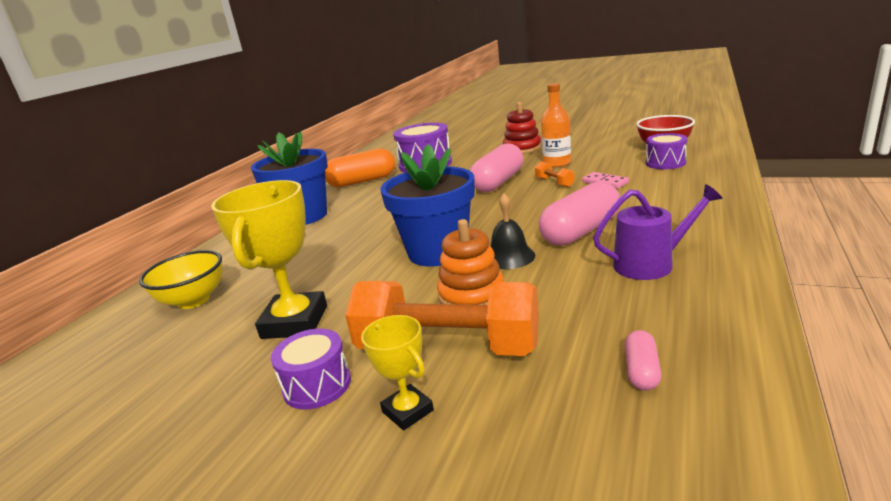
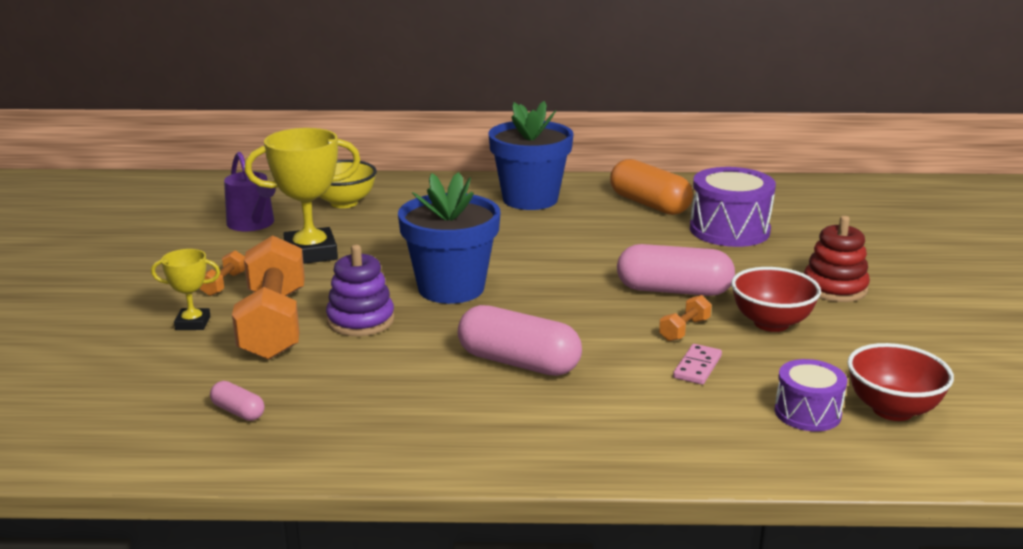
camera: 65 degrees right, 0 degrees up
purple drum [271,329,351,409] -> orange dumbbell [200,250,245,296]
yellow trophy [361,315,434,430] -> yellow trophy turned 60 degrees clockwise [151,249,220,330]
orange stacking toy [437,219,504,305] -> purple stacking toy [326,245,395,336]
black bell [491,193,535,269] -> none
orange bottle [541,83,571,167] -> red bowl [731,267,821,332]
purple watering can [593,184,722,280] -> purple watering can moved to [224,152,275,231]
pink capsule [625,330,661,391] -> pink capsule turned 45 degrees clockwise [210,381,264,421]

